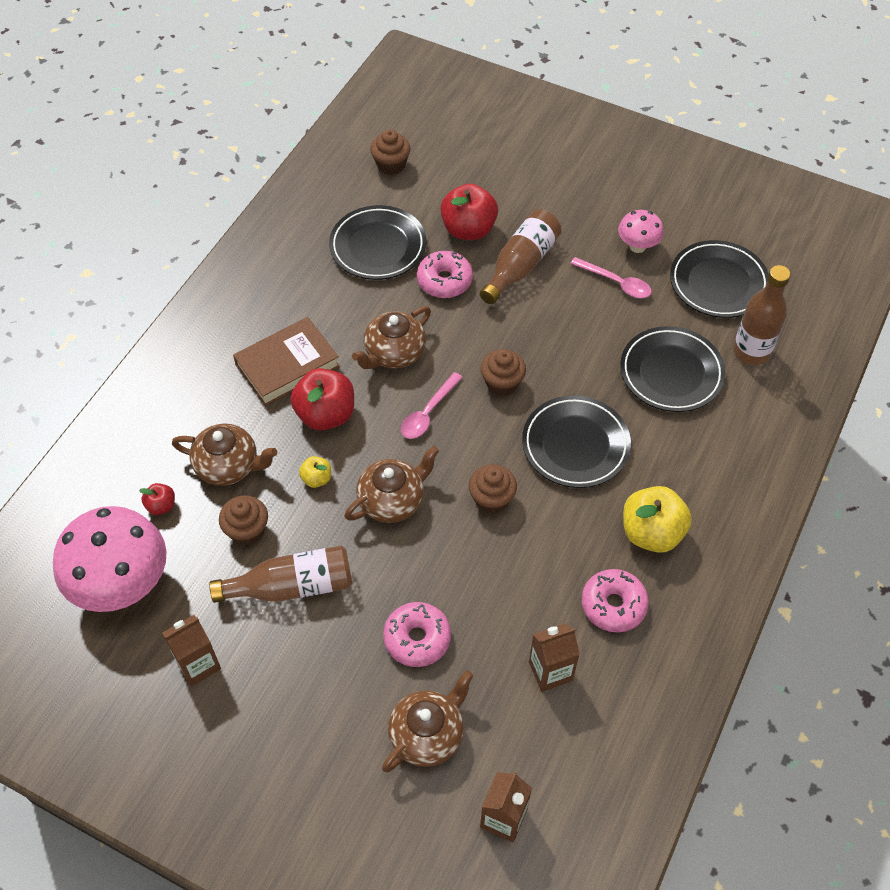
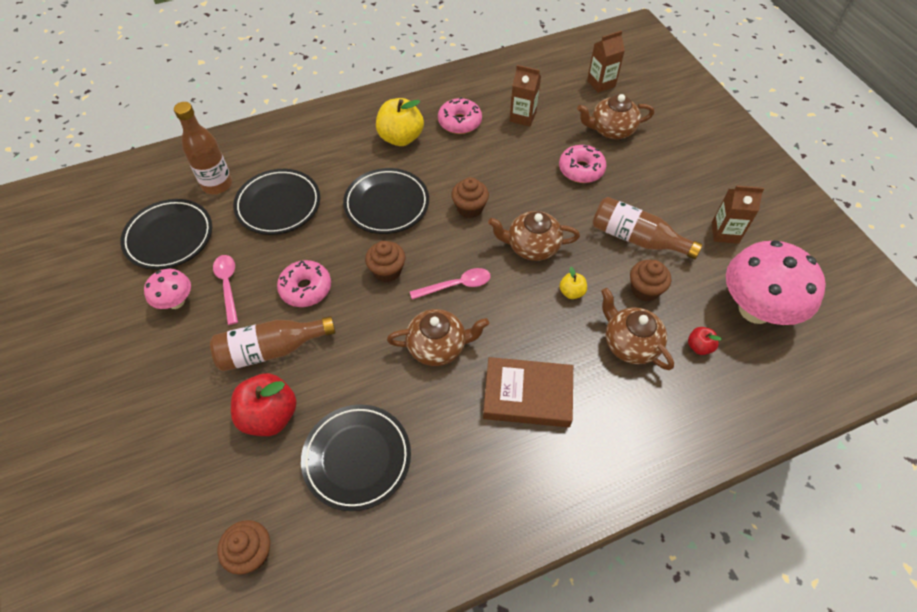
camera: 140 degrees left, 0 degrees up
red apple [290,368,354,430] -> none
pink donut [417,251,473,298] -> pink donut moved to [277,260,331,307]

